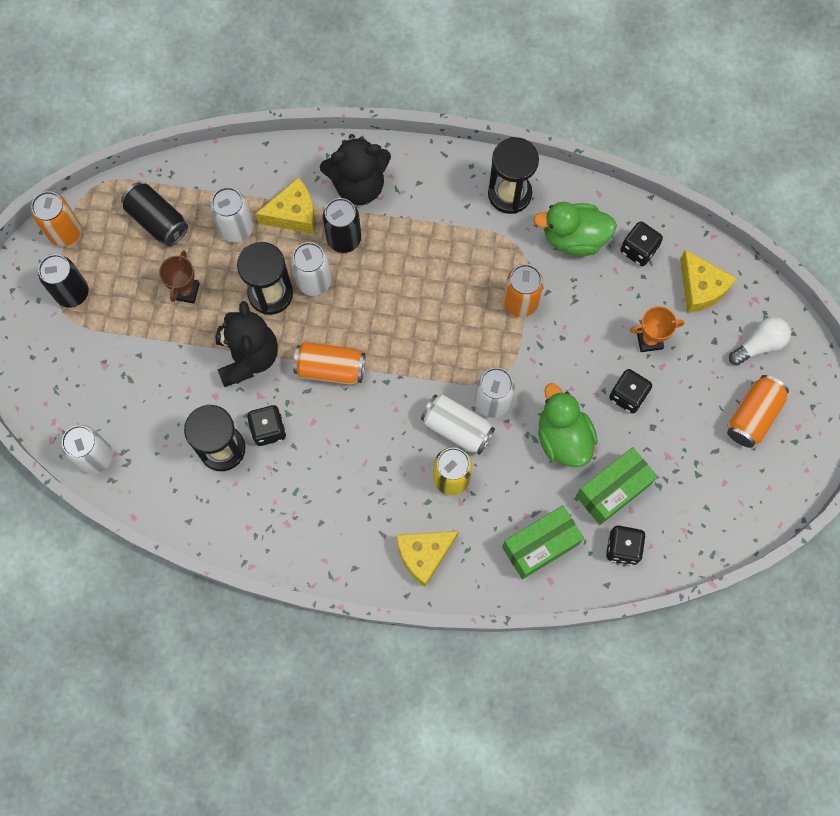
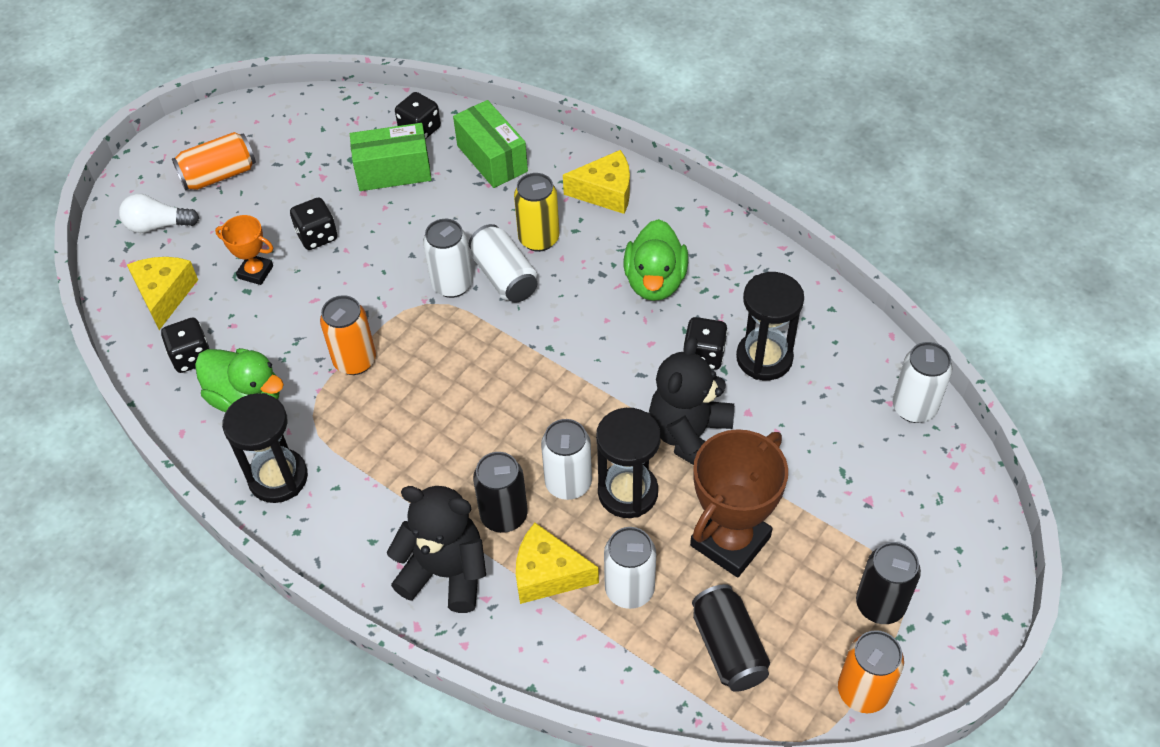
camera: 150 degrees left, 20 degrees down
brown trophy [159,250,200,304] -> brown trophy [690,429,788,577], size x1.89
orange can [293,342,365,385] -> none
green box [502,505,584,579] -> green box turned 60 degrees clockwise [453,100,528,188]
green duck [538,383,598,467] -> green duck moved to [624,219,688,301]

